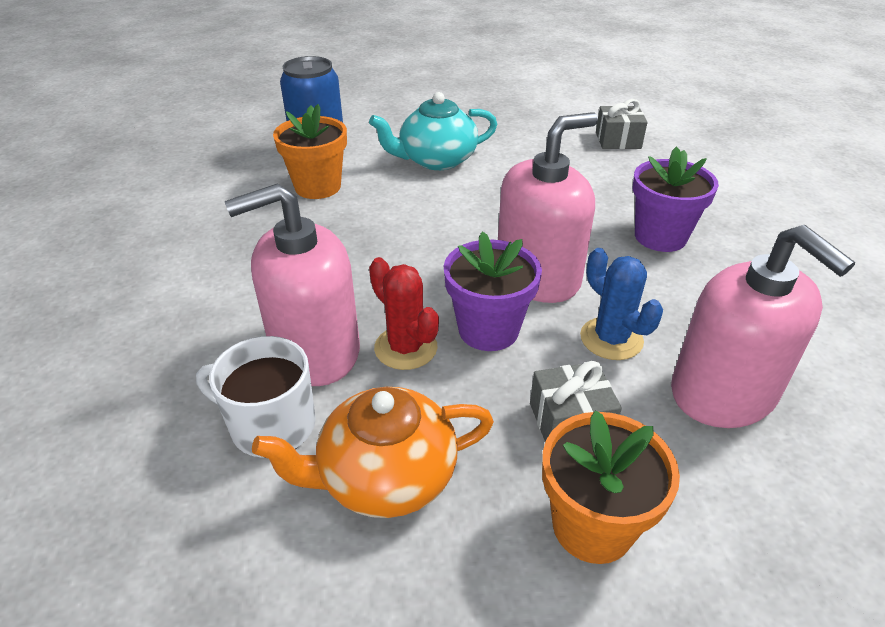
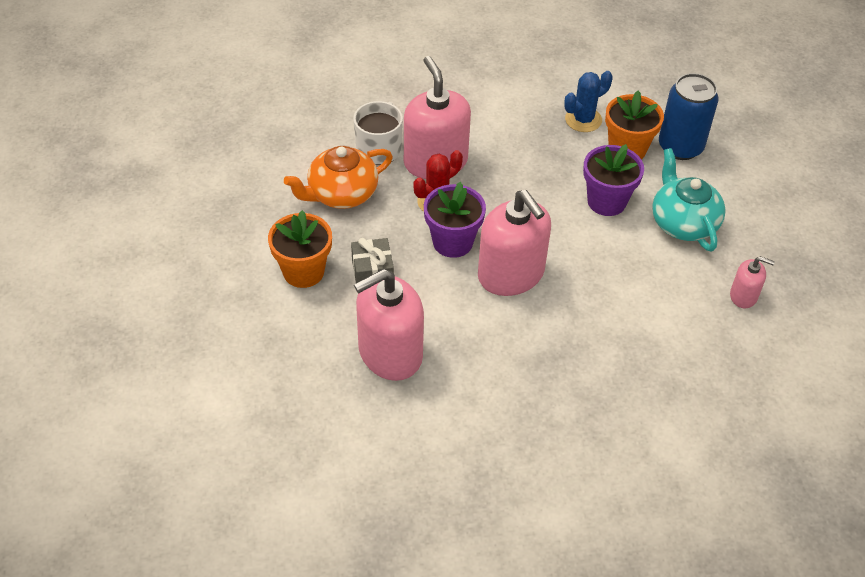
camera: 90 degrees right, 10 degrees up
orange teapot [252,387,494,518] -> orange teapot turned 105 degrees counterclockwise [284,146,393,209]
blue cactus [580,248,663,360] -> blue cactus moved to [564,71,613,132]
grey gift [596,99,648,149] -> none
purple flower pot [632,147,719,252] -> purple flower pot moved to [583,144,644,216]
none -> pink soap dispenser [730,256,775,308]

